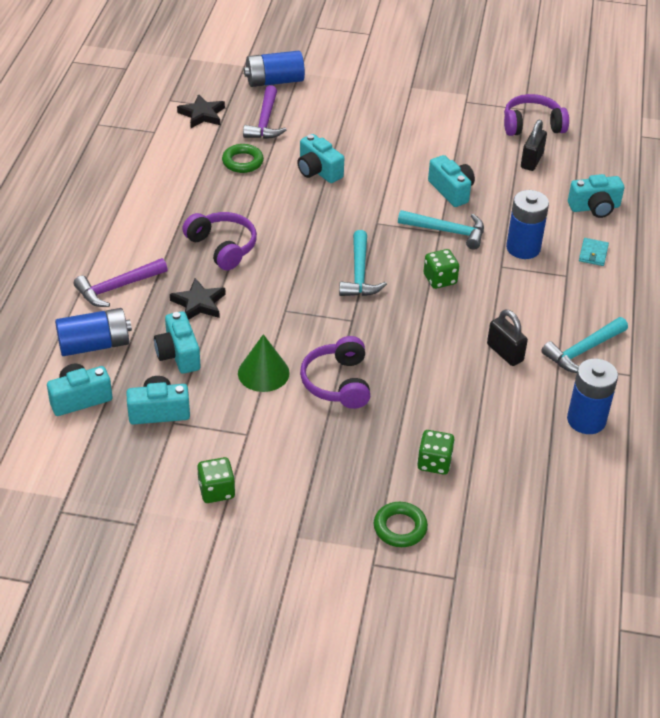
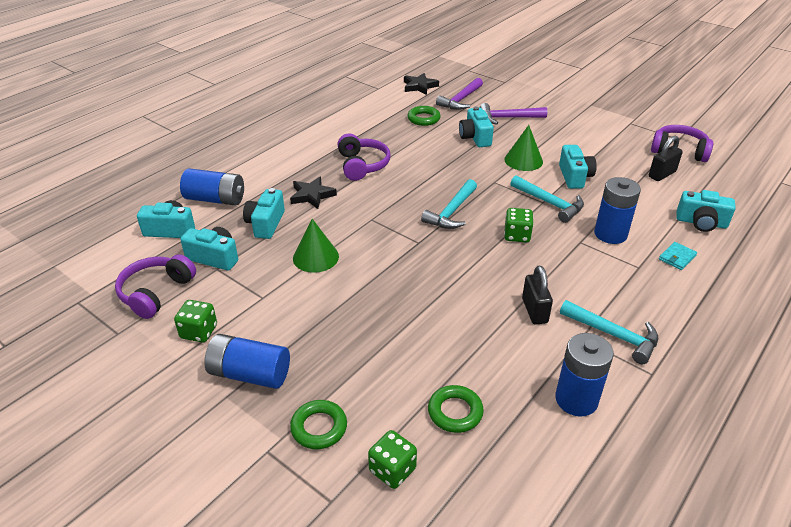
camera: 30 degrees right, 5 degrees down
purple hammer [74,258,168,307] -> purple hammer moved to [479,103,547,125]
blue battery [244,51,305,87] -> blue battery moved to [204,334,290,389]
purple headphones [300,336,370,409] -> purple headphones moved to [115,254,196,319]
green dice [417,430,455,475] -> green dice moved to [368,430,417,489]
turquoise hammer [541,317,628,373] -> turquoise hammer turned 135 degrees counterclockwise [560,300,658,364]
none -> green ring [428,385,484,433]
none -> green cone [504,125,543,171]

